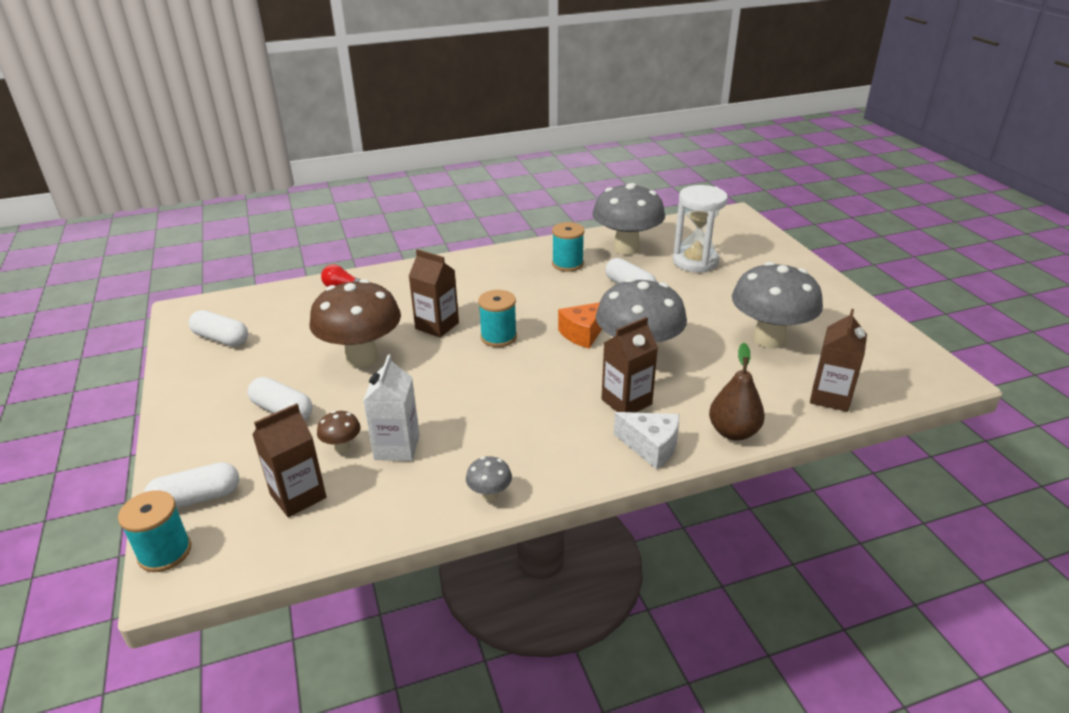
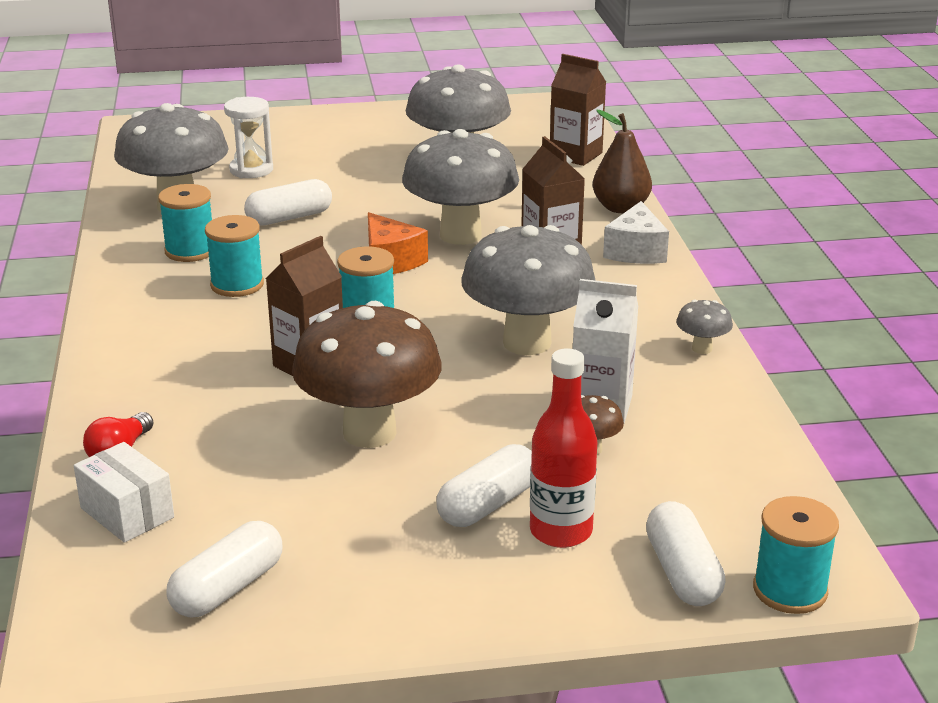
camera: 80 degrees left, 5 degrees down
brown carton [252,403,326,517] -> none
white cheese [614,412,679,470] -> white cheese turned 150 degrees clockwise [603,201,669,264]
white hourglass [673,185,728,273] -> white hourglass [224,97,273,178], size x0.67
none -> white box [74,442,174,543]
none -> turquoise spool [205,215,264,297]
none -> grey mushroom [461,225,595,355]
none -> red bottle [530,348,598,548]

